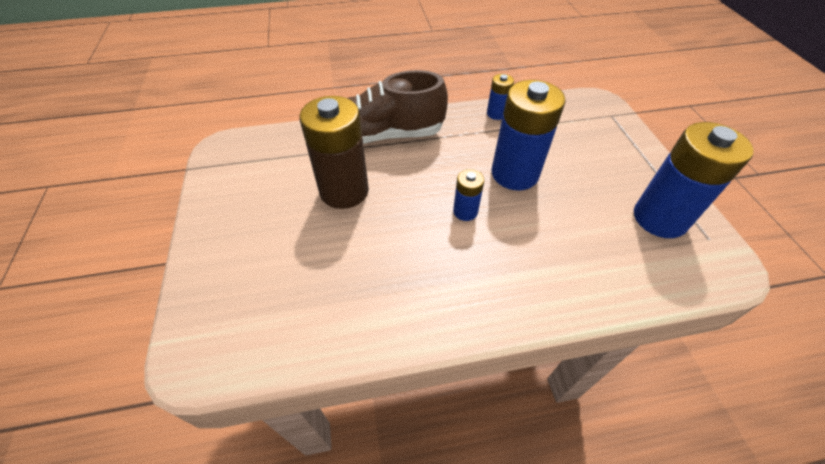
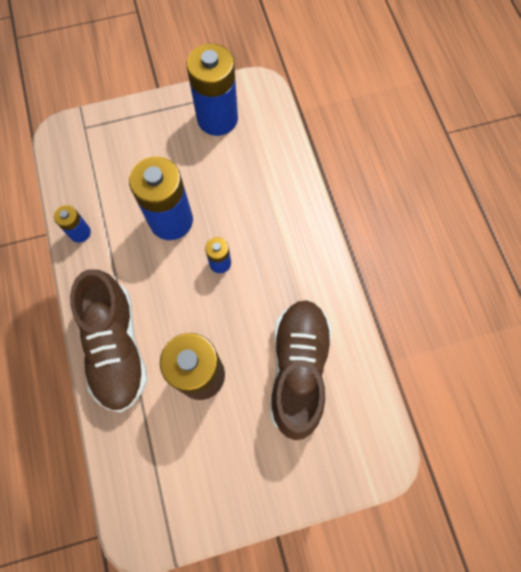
camera: 95 degrees left, 20 degrees up
none -> brown shoe [270,300,332,440]

